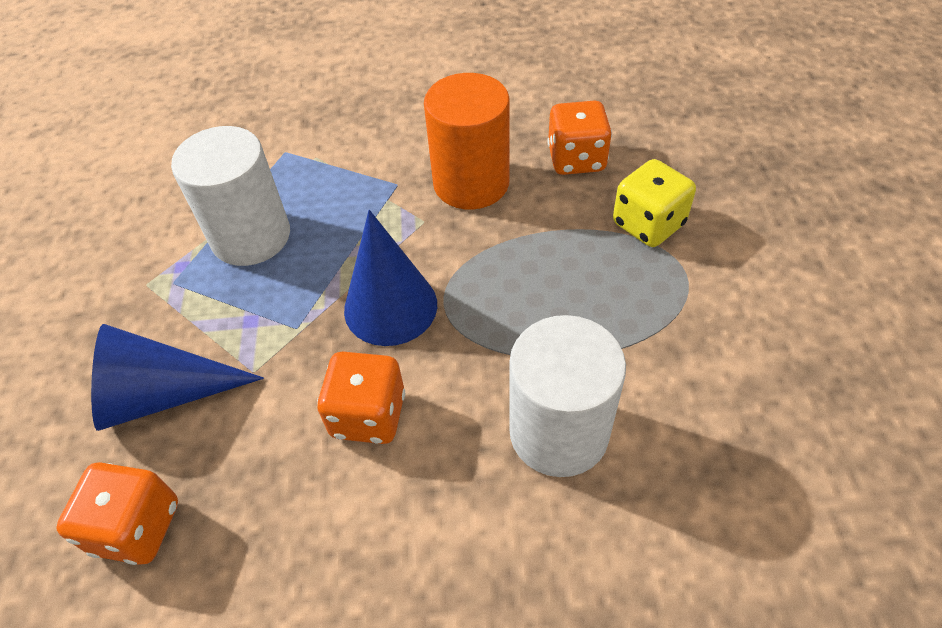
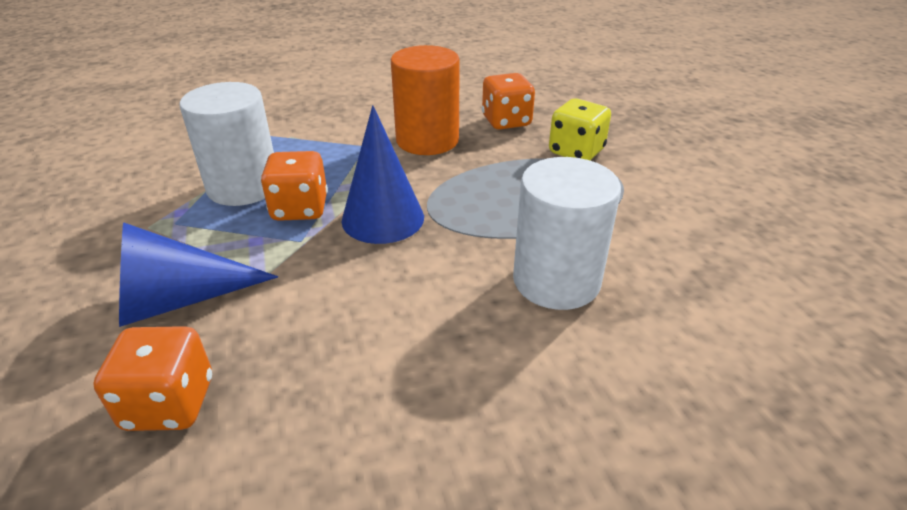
camera: 15 degrees left, 15 degrees down
orange dice [317,352,405,444] -> orange dice moved to [261,151,328,221]

